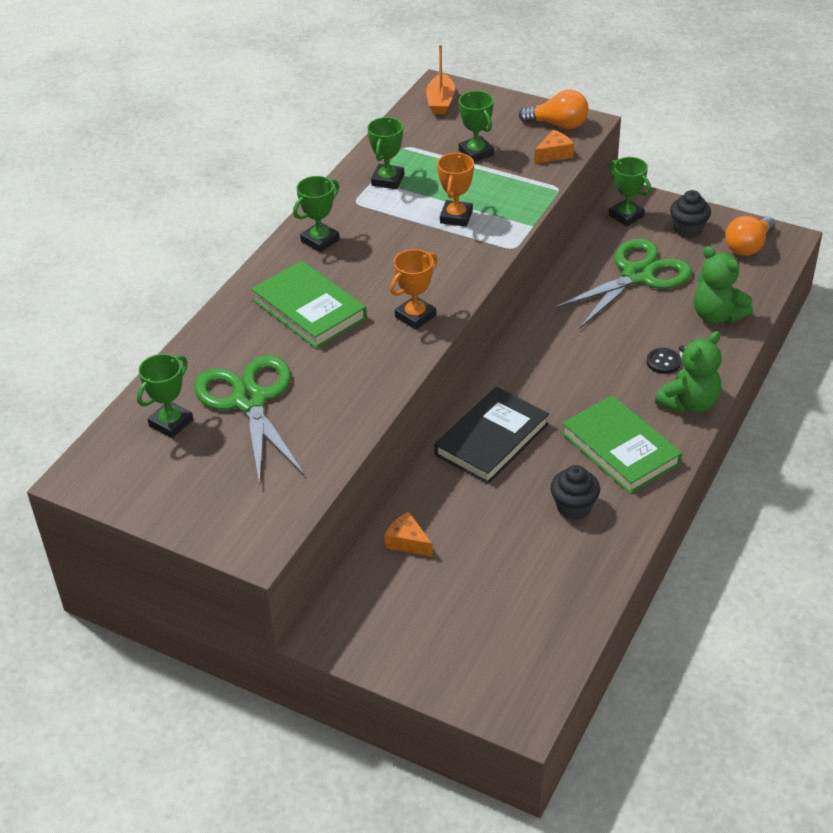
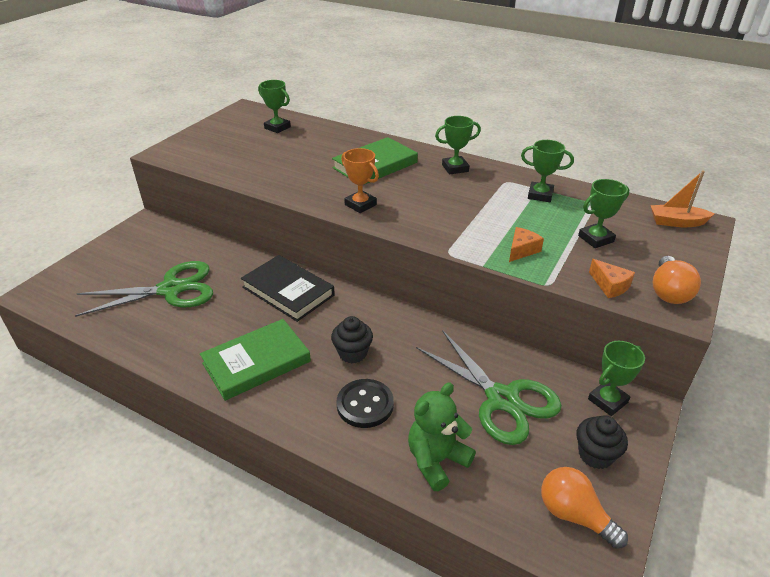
camera: 90 degrees right, 5 degrees down
green scissors [194,355,305,485] -> green scissors moved to [75,261,213,317]
green trophy [293,176,340,252] -> green trophy turned 60 degrees counterclockwise [435,116,481,175]
orange cheese [384,512,433,557] -> orange cheese moved to [509,227,544,262]
orange trophy [437,153,474,227] -> none
black cupcake [550,465,600,520] -> black cupcake moved to [331,316,373,363]
black button [646,348,681,374] -> black button [336,379,394,428], size x1.67
green teddy bear [655,331,722,413] -> none

